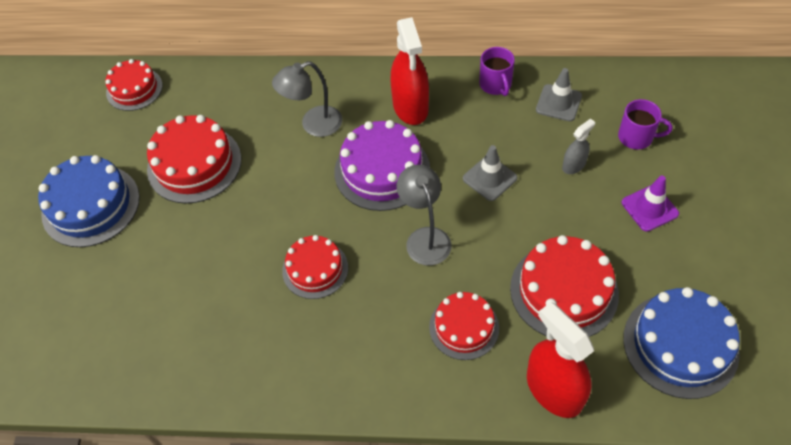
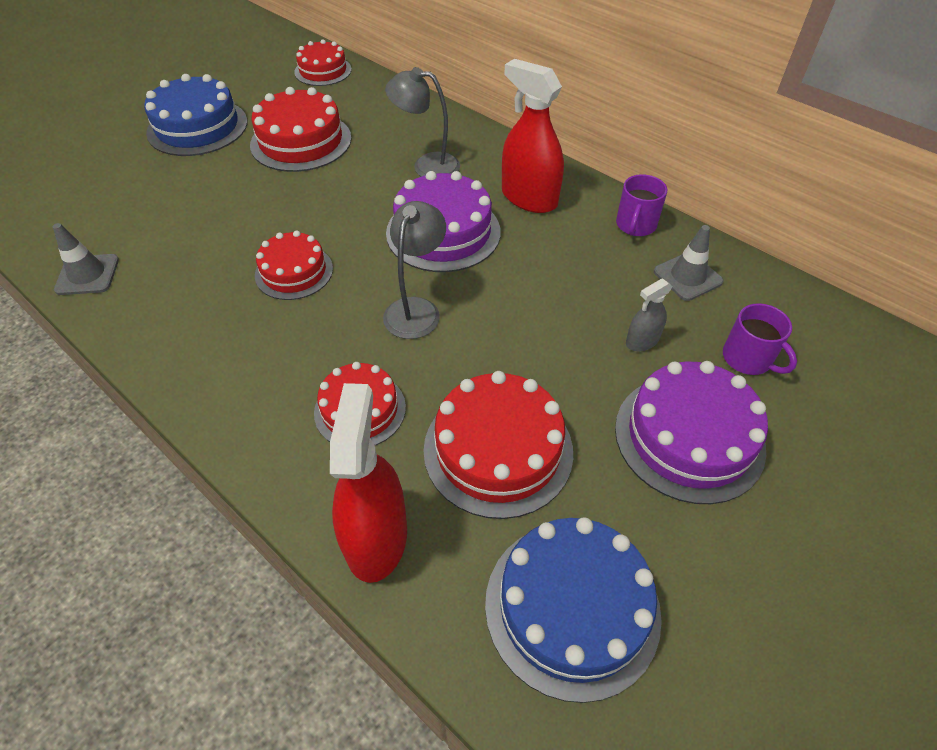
camera: 35 degrees right, 5 degrees down
red spray bottle [391,17,429,125] -> red spray bottle turned 105 degrees clockwise [502,59,564,213]
grey traffic cone [463,145,517,201] -> grey traffic cone moved to [53,223,119,295]
grey spray bottle [562,119,595,174] -> grey spray bottle turned 150 degrees clockwise [626,278,673,351]
purple traffic cone [622,176,679,232] -> purple cake [615,361,768,504]

